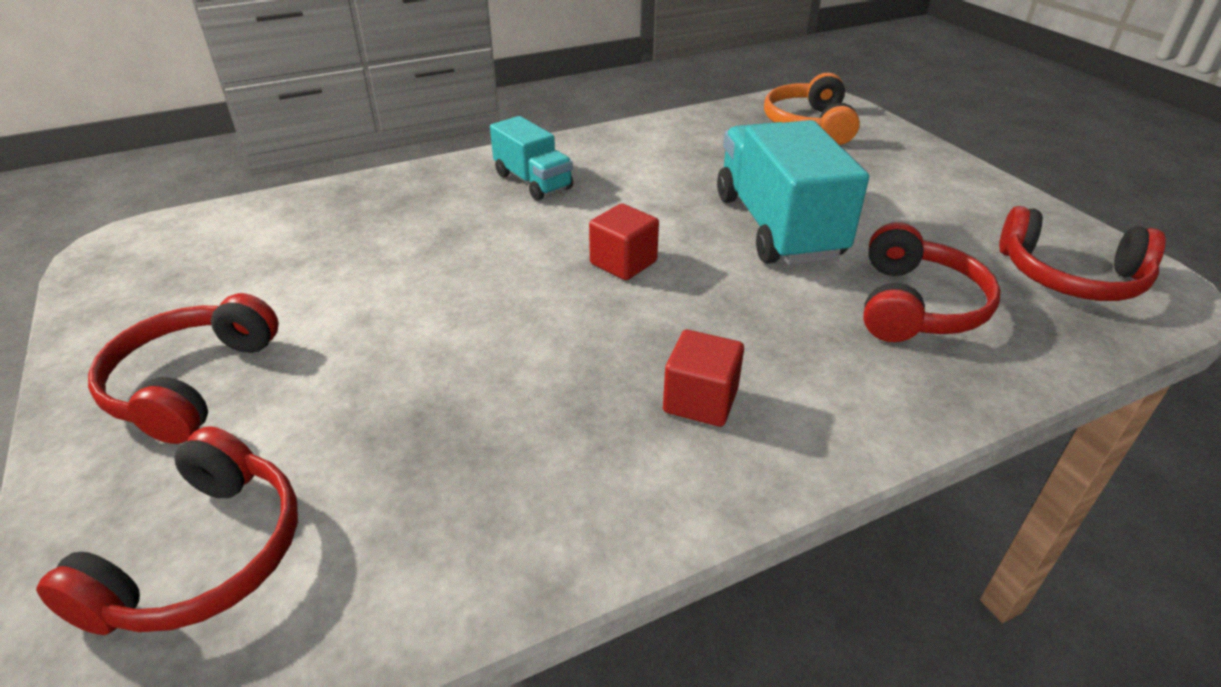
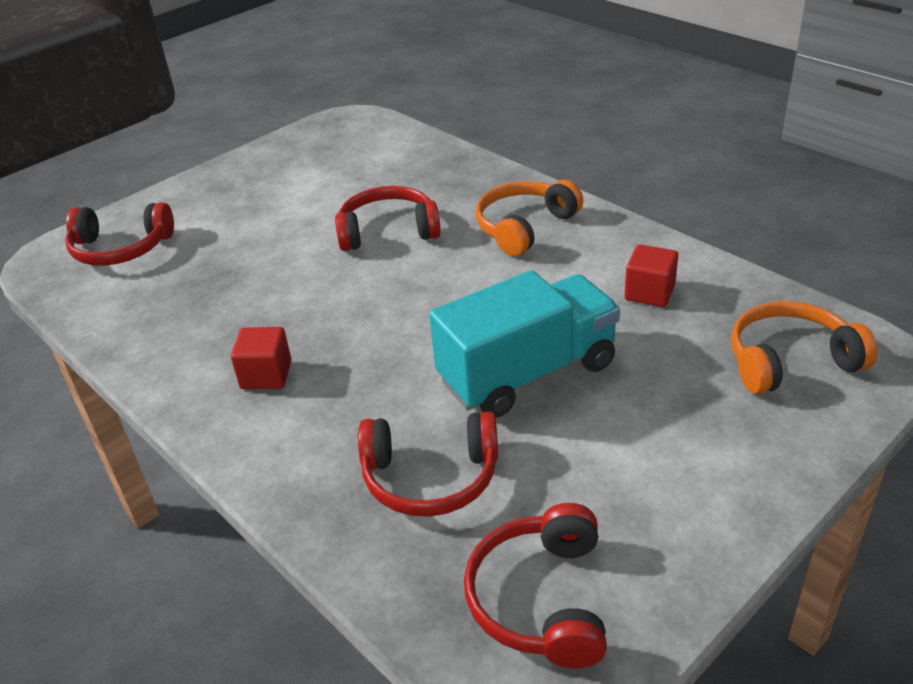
camera: 75 degrees right, 0 degrees up
red headphones [88,293,279,444] -> red headphones moved to [335,186,441,251]
turquoise truck [490,116,573,200] -> orange headphones [476,180,583,256]
red cube [589,203,659,280] -> red cube moved to [624,244,678,307]

